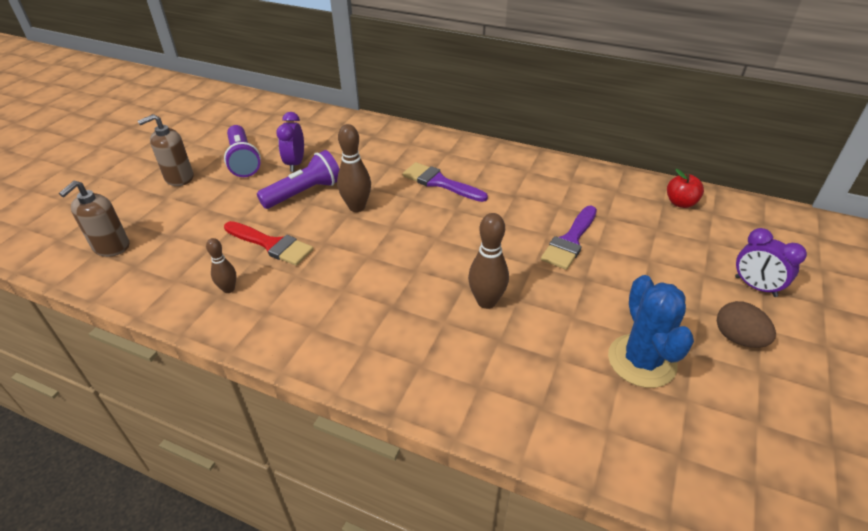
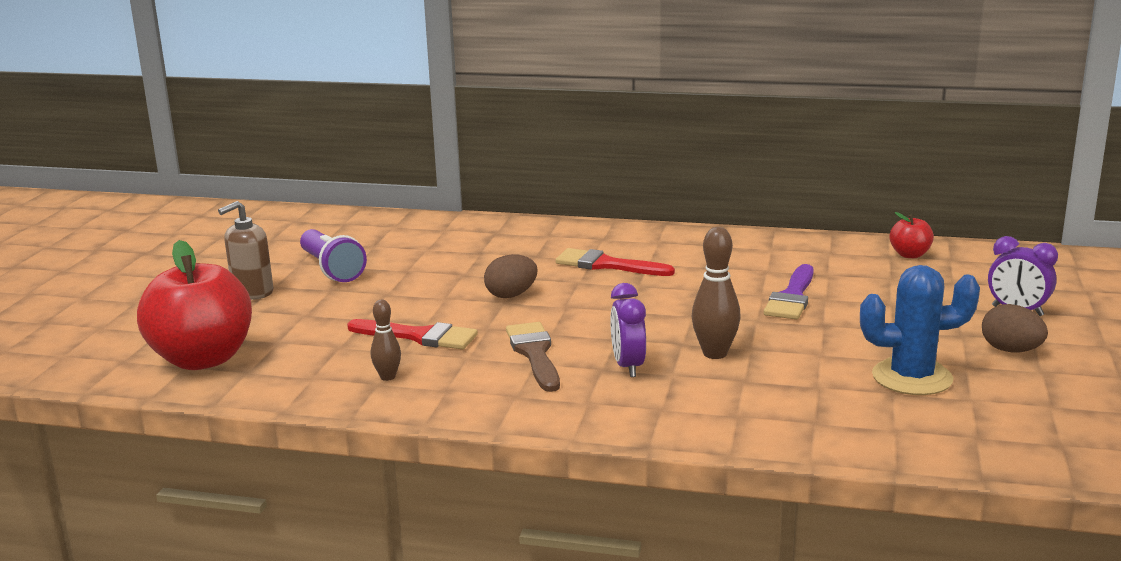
camera: 10 degrees left, 20 degrees down
brown soap dispenser [59,181,129,257] -> red apple [137,240,252,370]
purple flashlight [257,150,339,209] -> none
purple clock [276,112,304,172] -> purple clock moved to [610,283,646,377]
brown bowling pin [337,124,371,212] -> brown egg [484,254,537,298]
purple brush [402,162,488,202] -> red brush [556,248,675,276]
blue cactus [608,275,694,388] -> blue cactus turned 75 degrees counterclockwise [860,265,980,395]
none -> brown brush [506,322,560,392]

